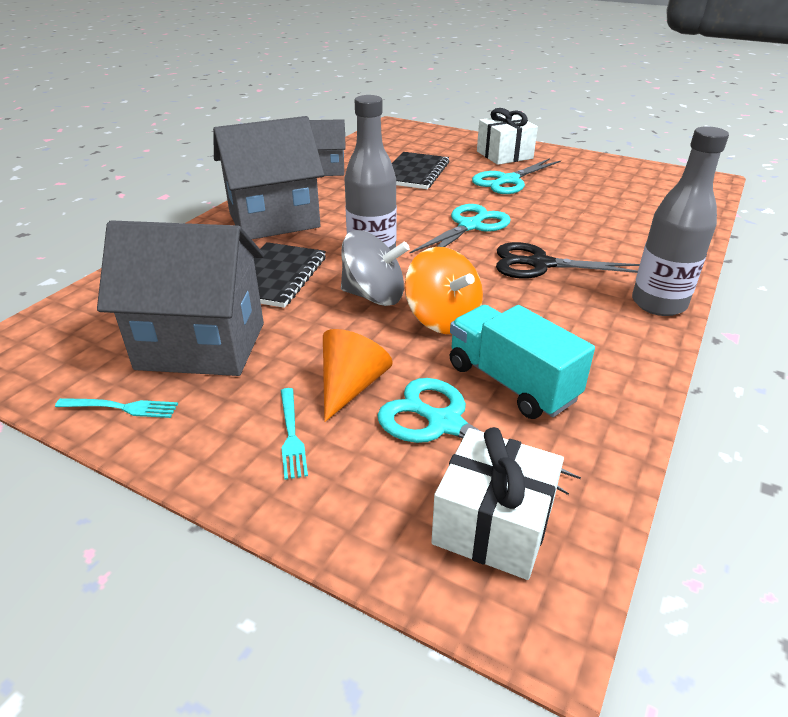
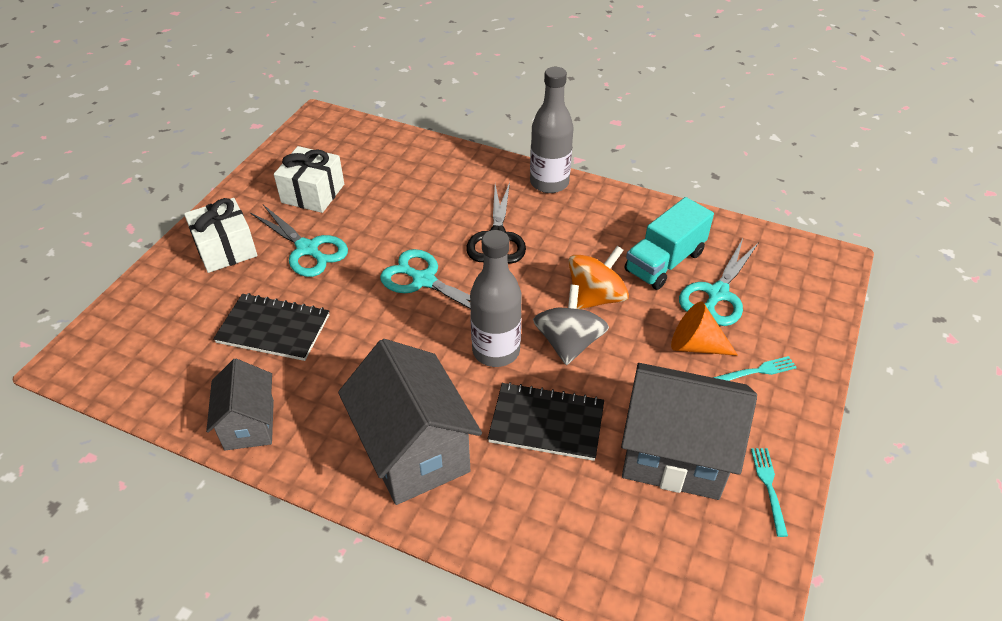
camera: 95 degrees left, 10 degrees up
grey house [97,220,264,376] -> grey house turned 75 degrees counterclockwise [621,363,757,500]
white gift [431,427,564,580] -> white gift moved to [274,146,344,213]

